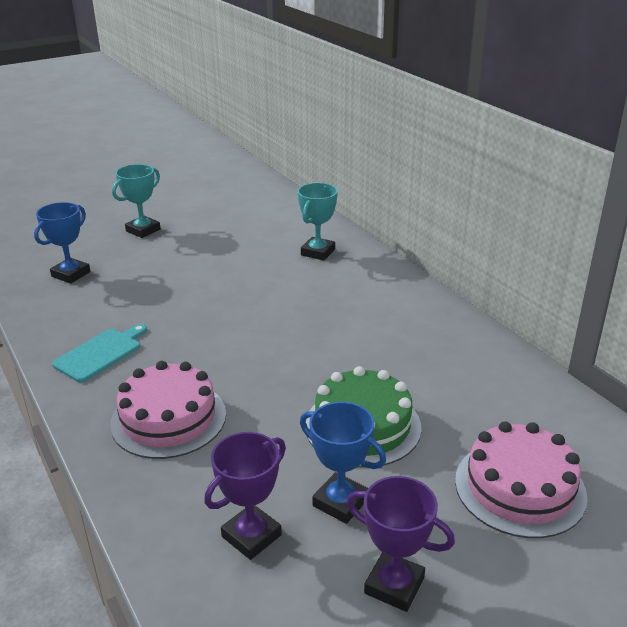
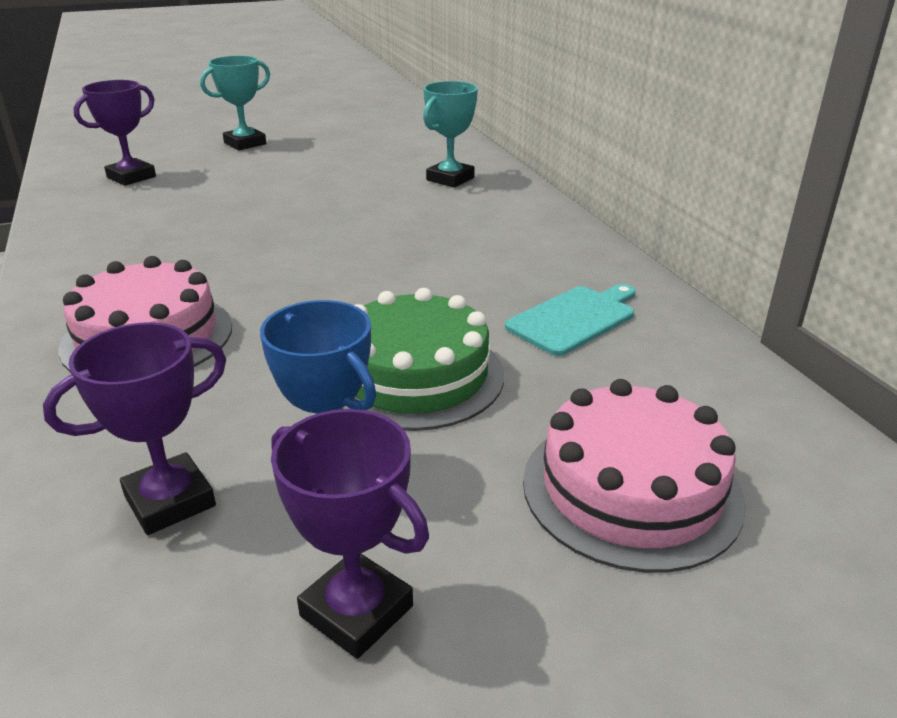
camera: 10 degrees right, 0 degrees up
blue trophy [34,202,91,284] -> purple trophy [73,80,156,186]
turquoise cutting board [52,324,147,382] -> turquoise cutting board moved to [505,284,636,356]

